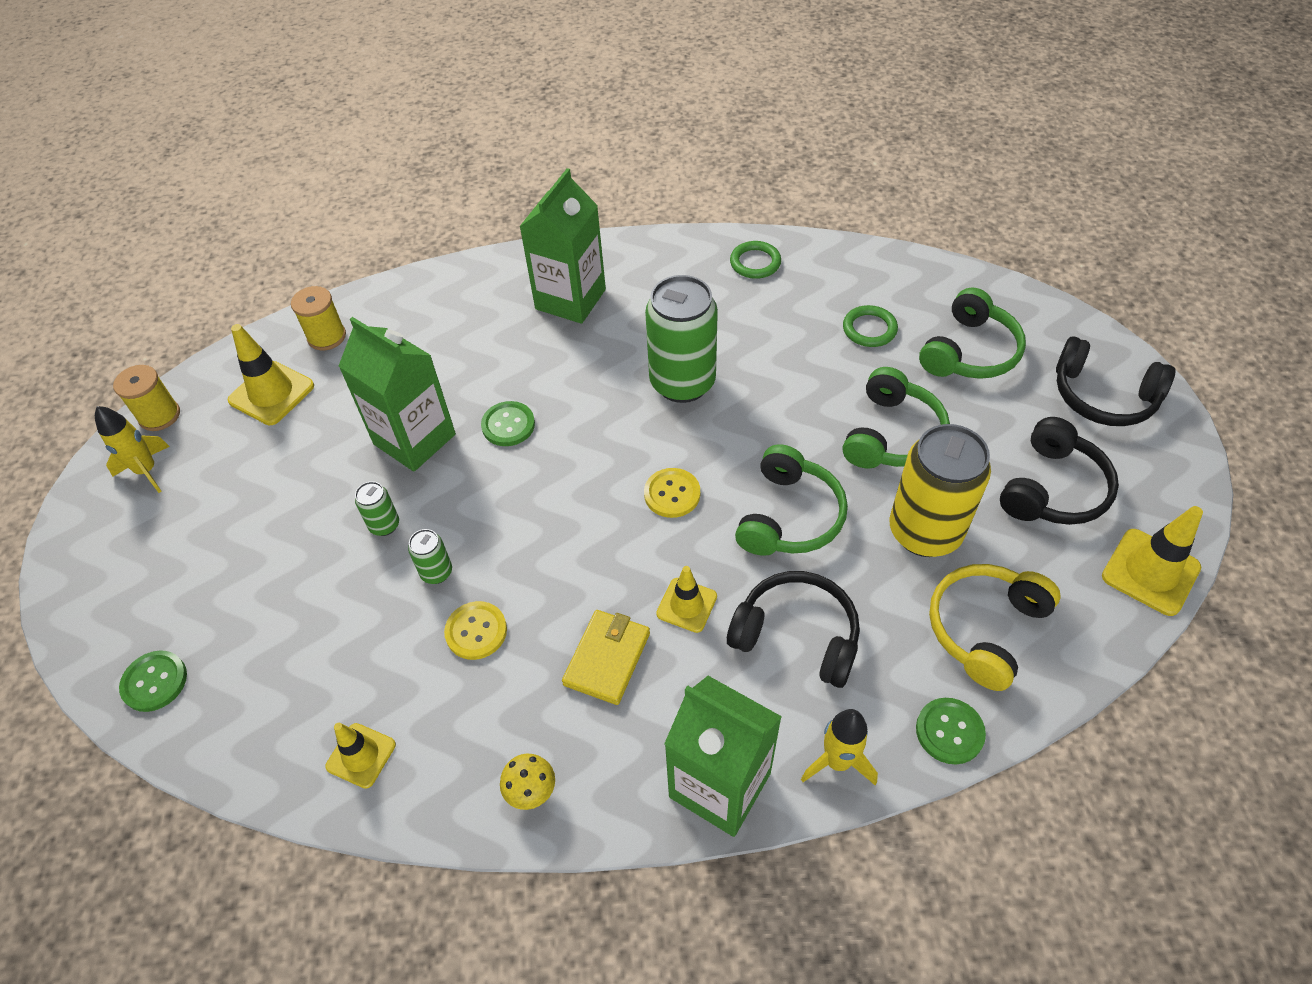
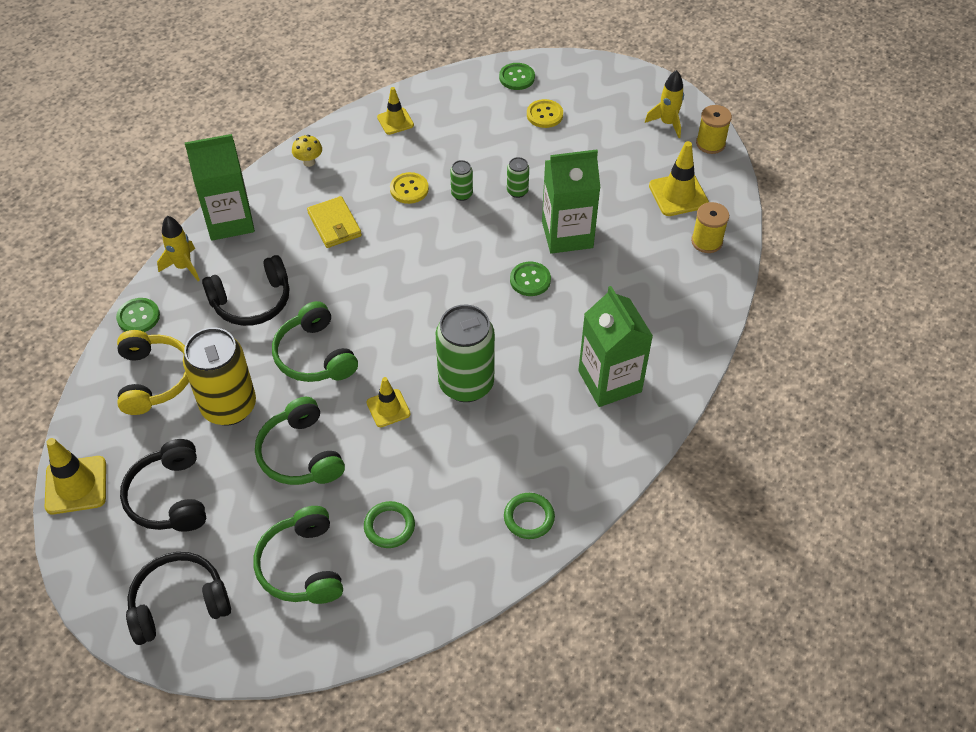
camera: 130 degrees right, 0 degrees up
yellow button [644,468,700,518] -> yellow button moved to [527,99,563,128]
yellow traffic cone [656,566,717,633] -> yellow traffic cone moved to [367,377,411,427]

